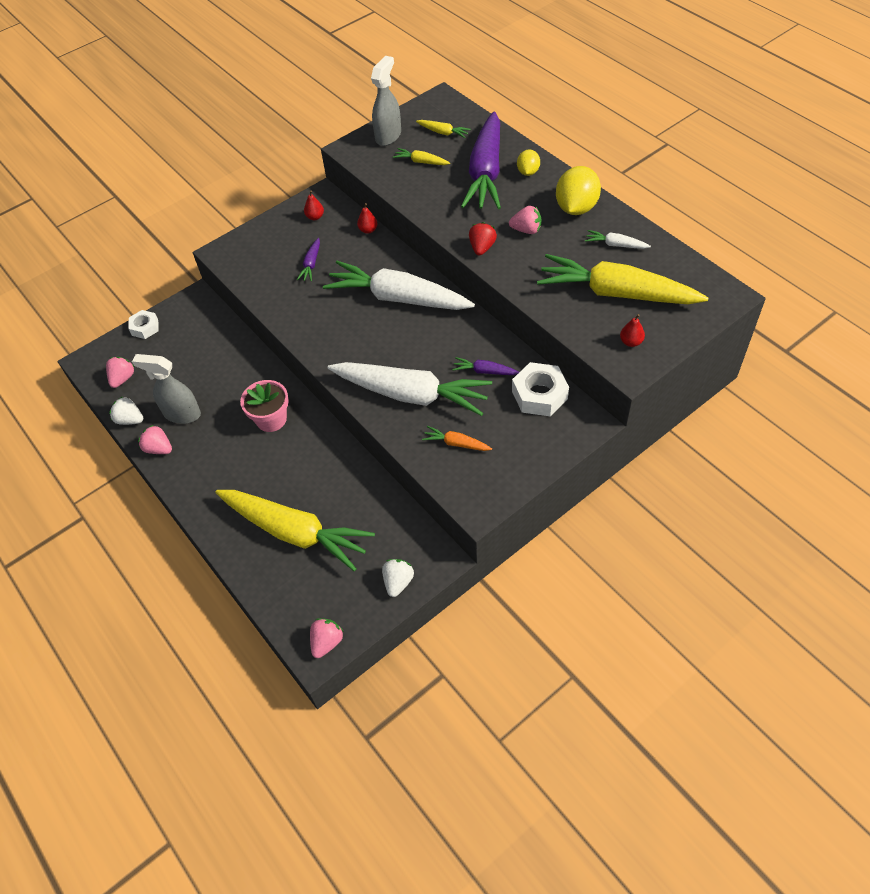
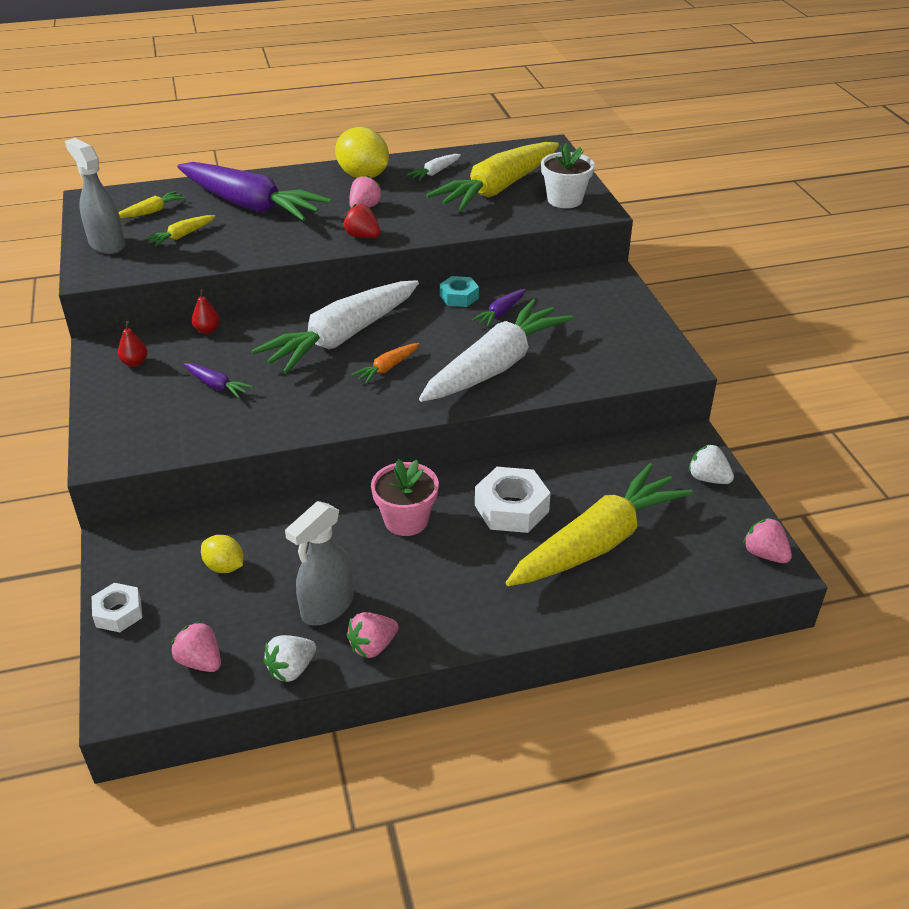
camera: 70 degrees left, 15 degrees down
orange carrot [422,426,492,451] -> orange carrot moved to [351,343,419,384]
white nut [512,362,569,416] -> white nut moved to [475,467,551,533]
yellow lemon [517,150,540,176] -> yellow lemon moved to [201,535,243,573]
red pear [620,314,645,347] -> white flower pot [541,143,595,208]
none -> turquoise nut [440,276,479,307]

